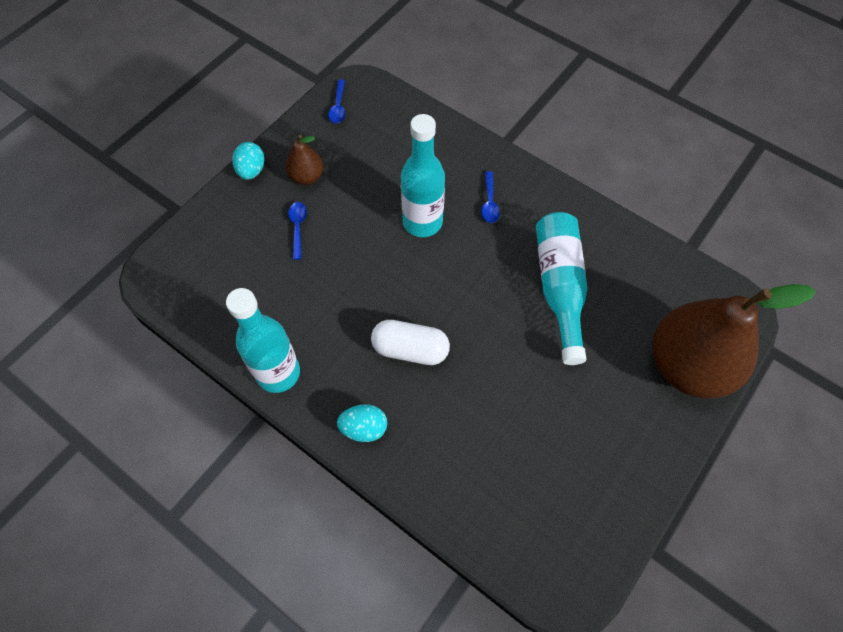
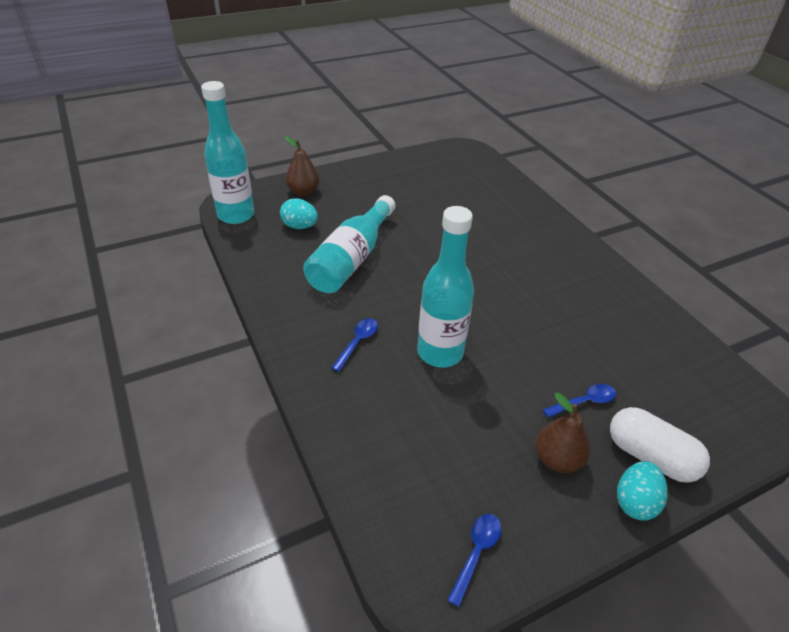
camera: 155 degrees left, 20 degrees down
turquoise bottle [226,288,300,393] -> turquoise bottle moved to [201,81,254,224]
blue spoon [288,202,307,260] -> blue spoon turned 135 degrees counterclockwise [543,384,616,418]
turquoise egg [337,404,387,442] -> turquoise egg moved to [280,198,318,229]
white capsule [371,320,450,365] -> white capsule moved to [610,407,710,483]
brown pear [652,284,816,398] -> brown pear [285,137,319,196], size x0.45

